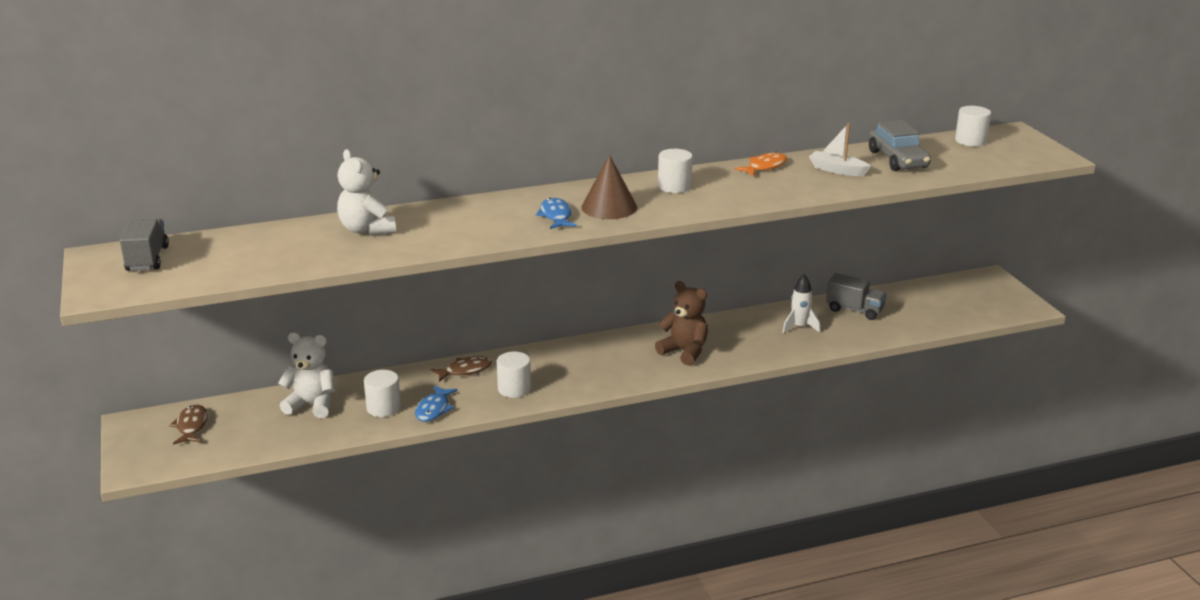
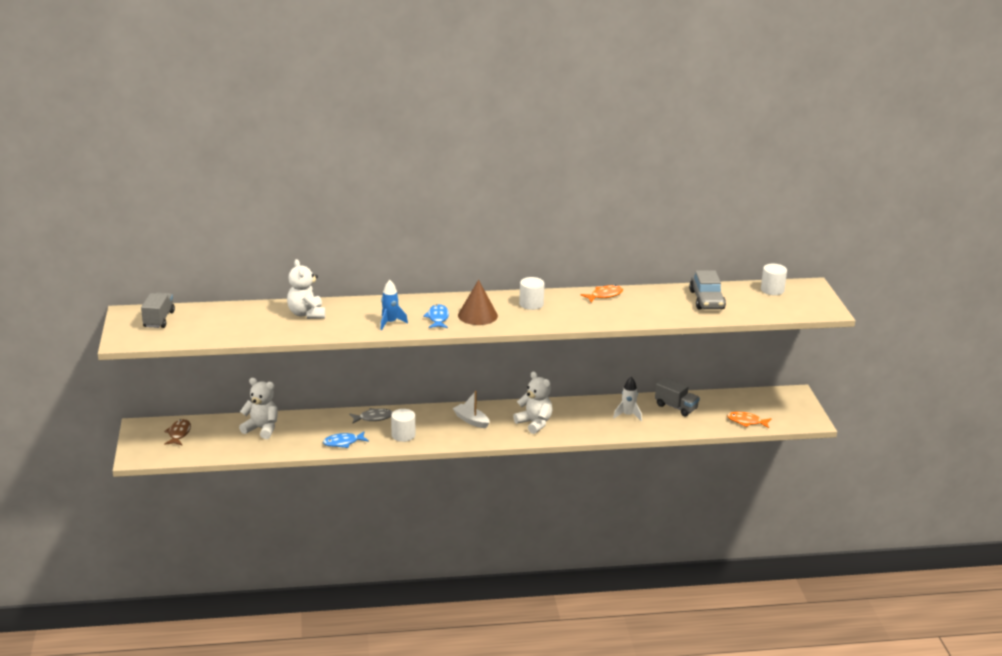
camera: 10 degrees right, 0 degrees up
white cylinder [364,370,401,417] -> none
blue fish [415,385,458,422] -> blue fish turned 45 degrees clockwise [323,431,369,448]
brown fish [431,356,492,382] -> grey fish [349,408,393,424]
brown teddy bear [655,281,708,366] -> white teddy bear [513,371,552,434]
white boat [809,123,871,176] -> white boat moved to [453,391,490,428]
none -> blue rocket [380,280,408,330]
none -> orange fish [727,412,771,428]

